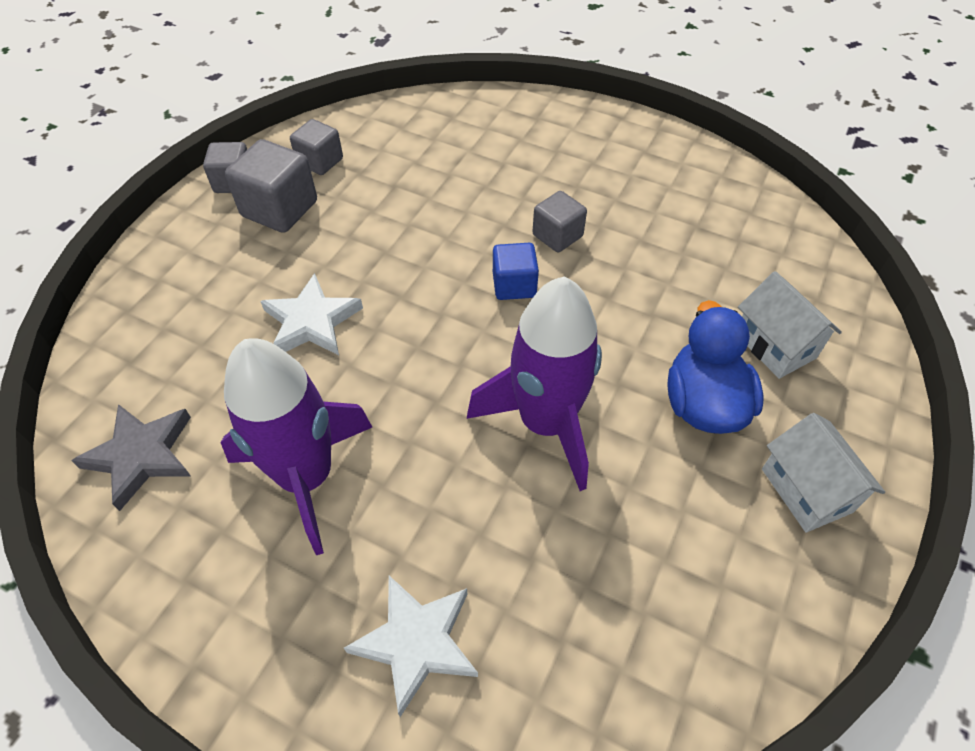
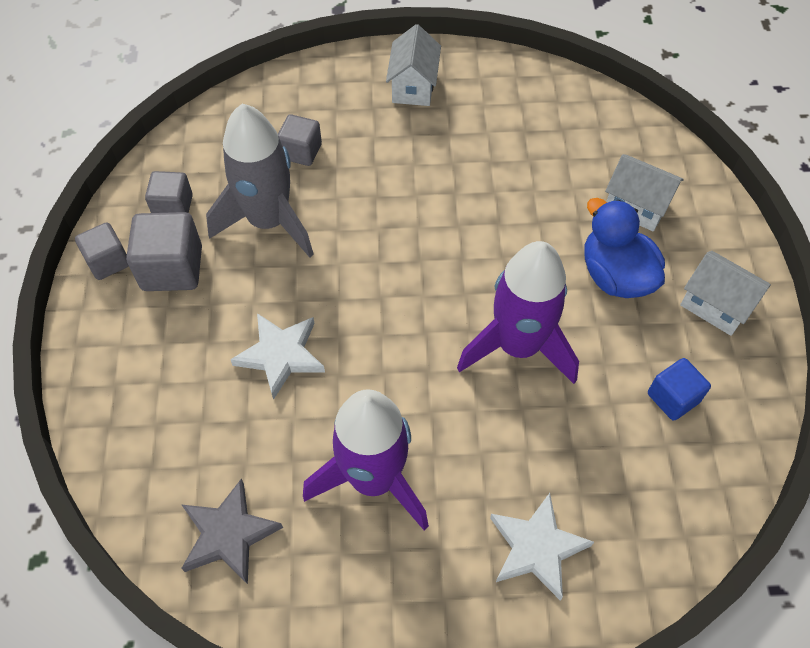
camera: 30 degrees left, 5 degrees up
blue cube [493,243,539,300] -> blue cube moved to [648,358,711,421]
grey cube [532,191,587,252] -> grey cube moved to [278,114,322,166]
none -> grey rocket [206,104,314,257]
none -> white house [386,24,441,106]

